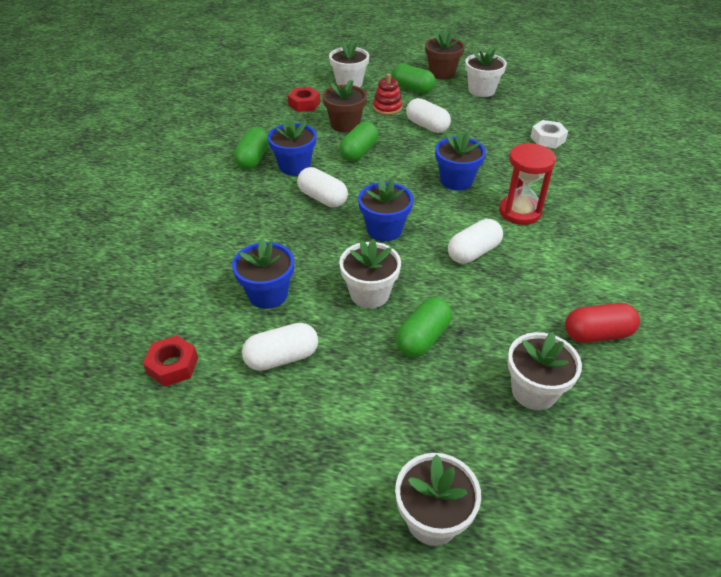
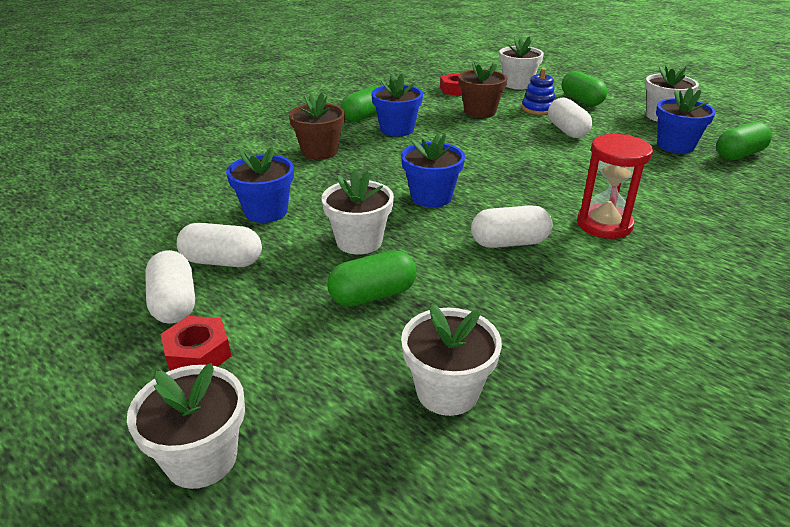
camera: 30 degrees right, 10 degrees down
red nut [143,335,198,387] -> red nut moved to [161,316,231,371]
white capsule [297,167,348,208] -> white capsule moved to [145,250,195,324]
green capsule [339,122,378,161] -> green capsule moved to [716,122,772,160]
red stacking toy [373,74,402,115] -> blue stacking toy [522,68,555,115]
brown flower pot [425,30,465,79] -> brown flower pot moved to [289,93,345,160]
blue flower pot [435,130,486,190] -> blue flower pot moved to [656,87,716,153]
white nut [530,120,568,148] -> none
red capsule [565,303,640,343] -> none

